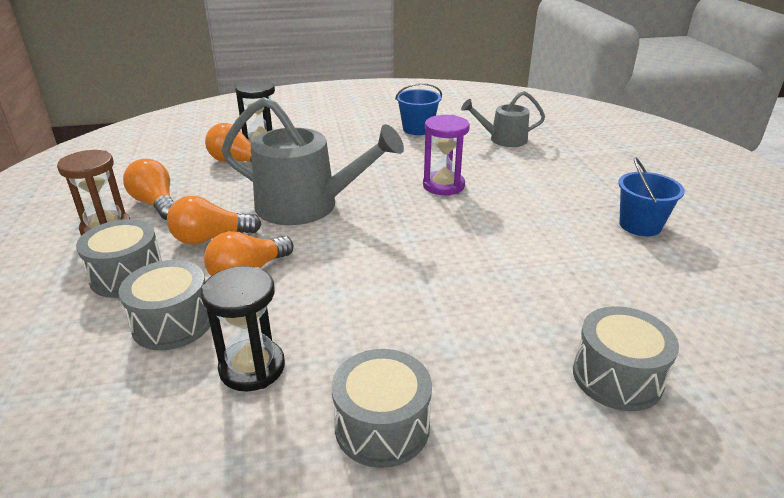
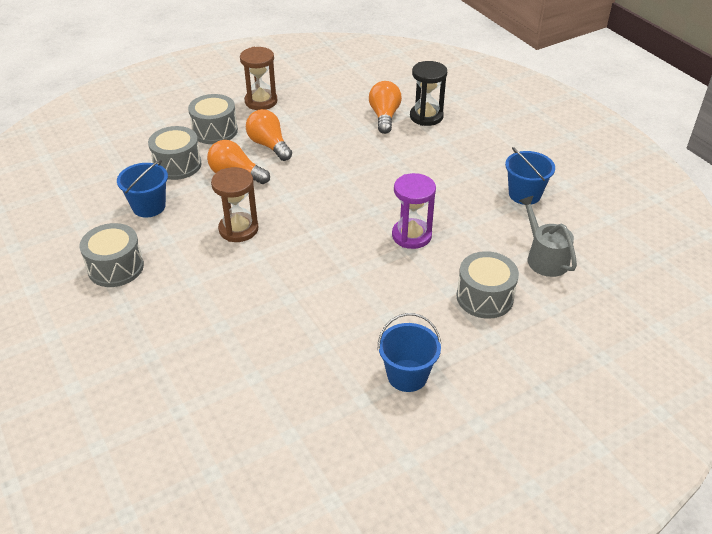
camera: 70 degrees right, 10 degrees up
orange light bulb [123,159,174,220] -> none
black hourglass [201,266,285,391] -> blue bucket [117,160,168,218]
grey watering can [221,97,404,225] -> none
grey drum [573,306,679,411] -> grey drum moved to [457,251,519,319]
none -> brown hourglass [211,167,259,242]

